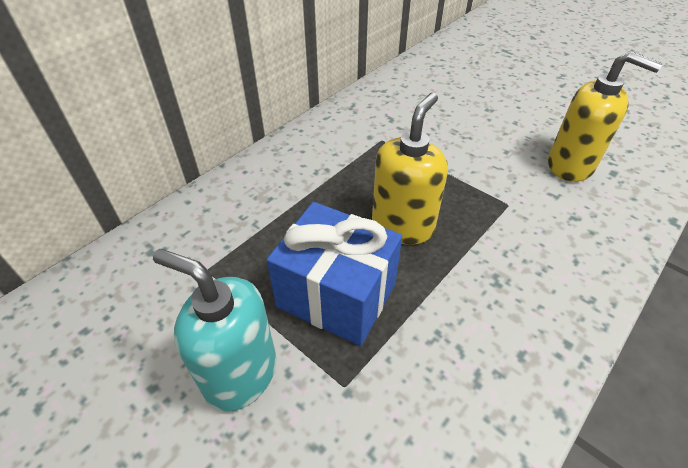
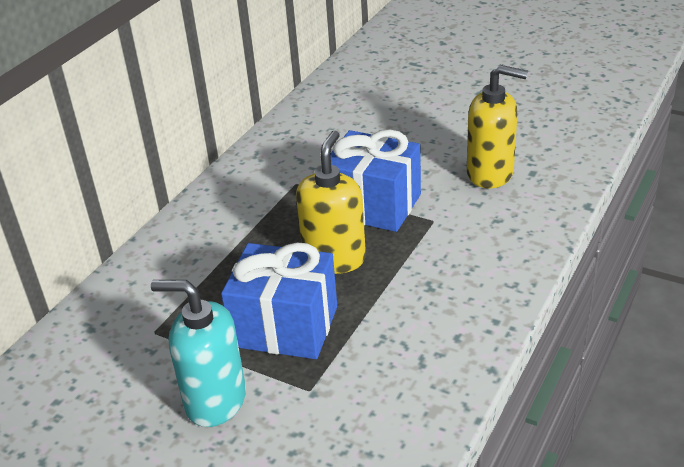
camera: 10 degrees left, 10 degrees down
none -> blue gift [321,129,421,232]

